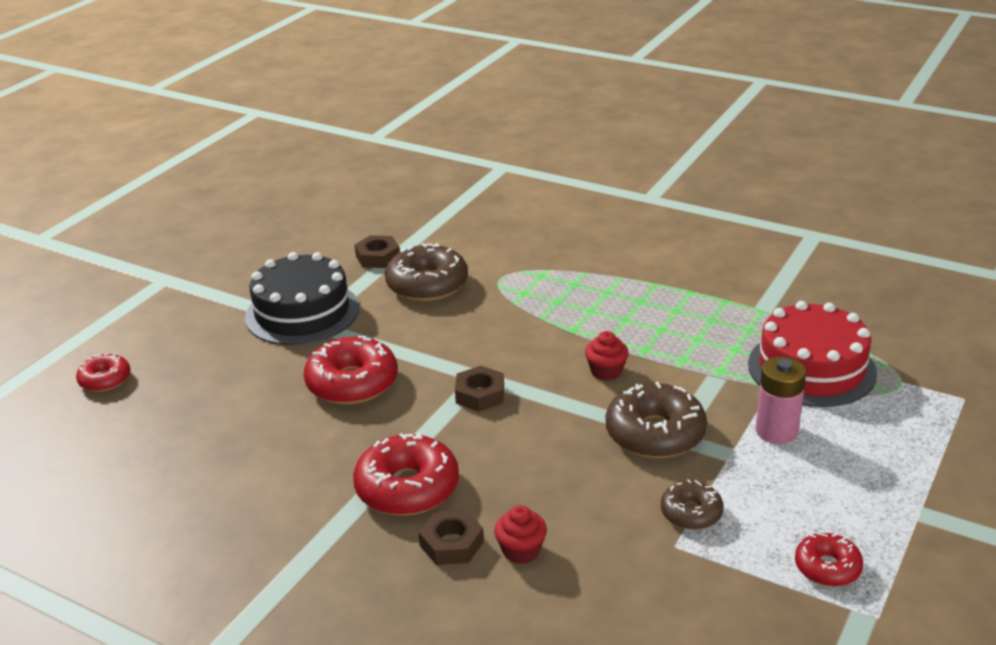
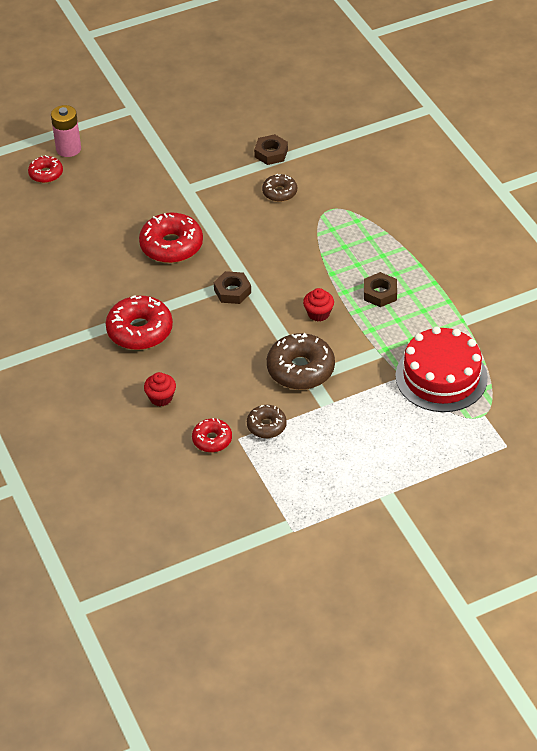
camera: 35 degrees right, 15 degrees up
black cake [245,252,359,345] -> none
brown donut [385,243,468,302] -> brown donut [262,174,297,202], size x0.57
brown nut [418,510,484,565] -> brown nut moved to [364,272,397,307]
pink battery [755,357,806,444] -> pink battery moved to [51,105,81,157]
red donut [795,532,863,587] -> red donut moved to [192,418,232,452]

